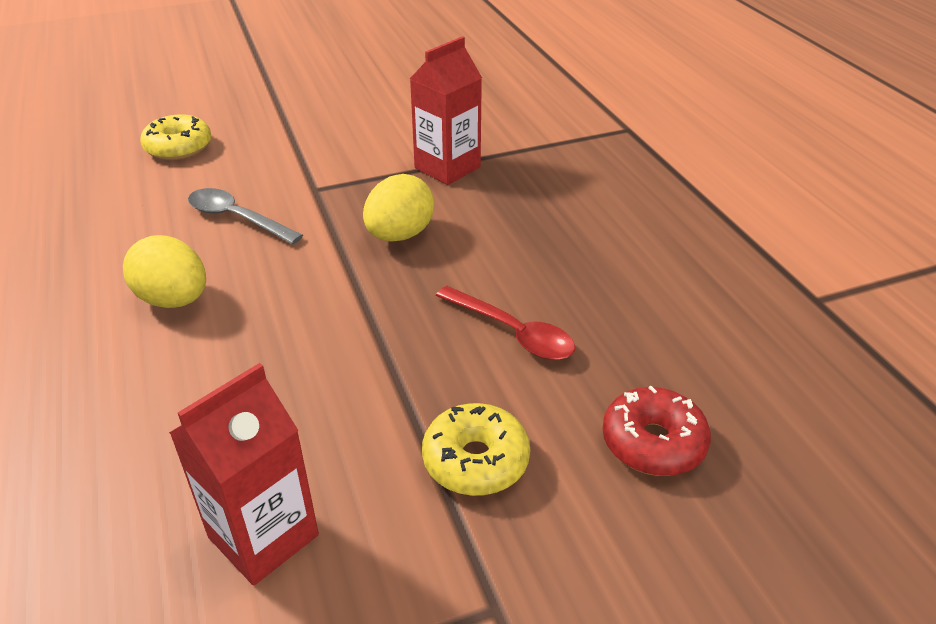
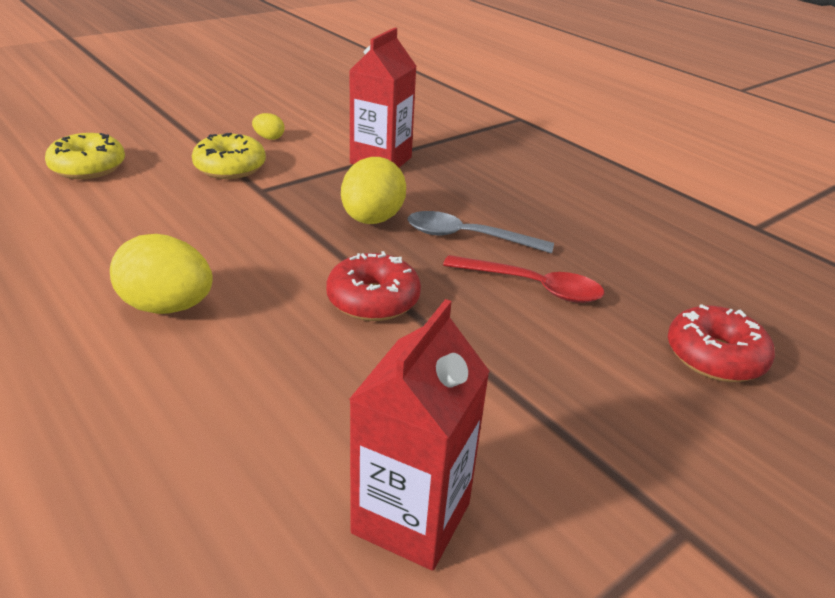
camera: 20 degrees left, 5 degrees down
grey spoon [188,188,303,245] -> grey spoon moved to [408,211,554,254]
yellow donut [422,403,530,496] -> yellow donut moved to [192,133,266,179]
none -> yellow egg [252,113,284,140]
none -> red donut [326,251,421,321]

